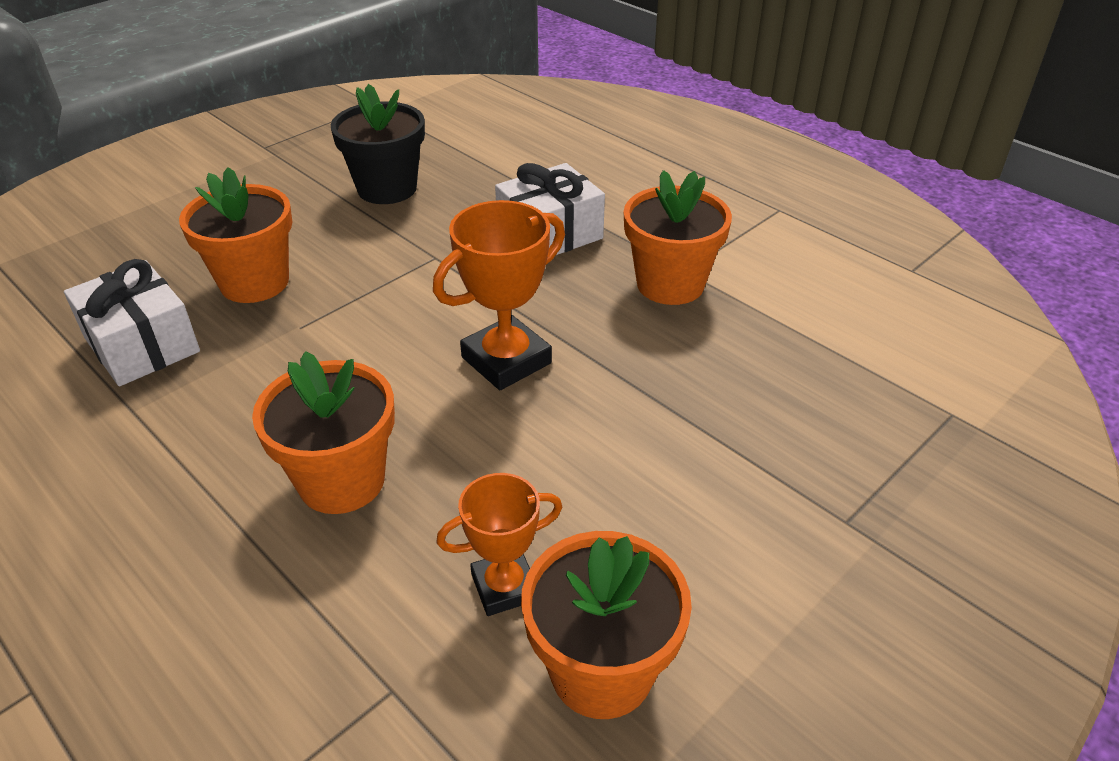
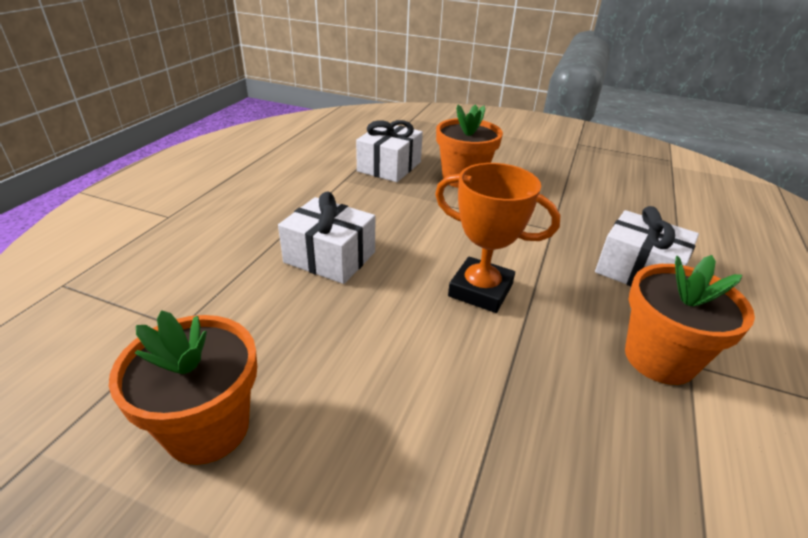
camera: 65 degrees right, 5 degrees down
orange flower pot [252,351,395,514] -> white gift [278,191,375,284]
black flower pot [331,84,425,204] -> none
orange trophy [436,473,562,616] -> none

